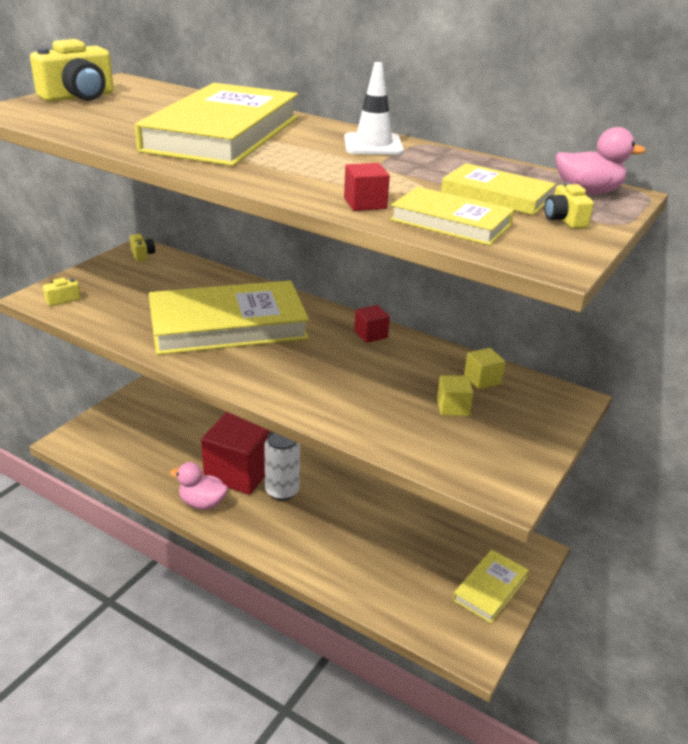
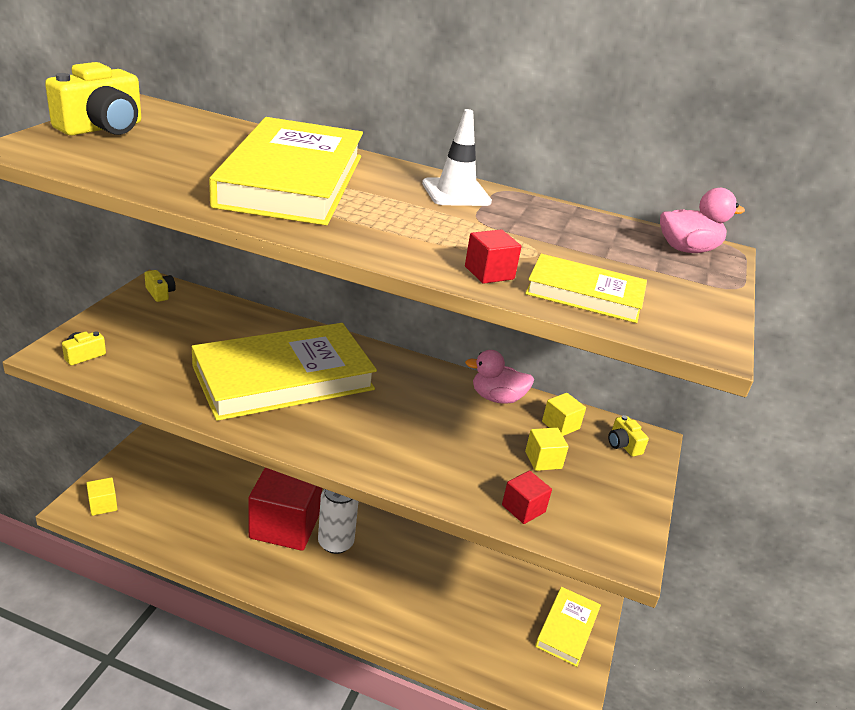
camera: 15 degrees left, 0 degrees up
pink duck [170,462,228,510] -> pink duck moved to [465,350,534,404]
red cube [354,305,390,343] -> red cube moved to [502,471,552,524]
yellow book [441,163,556,215] -> none
yellow camera [544,182,594,229] -> yellow camera moved to [608,415,649,457]
none -> yellow cube [86,477,118,516]

